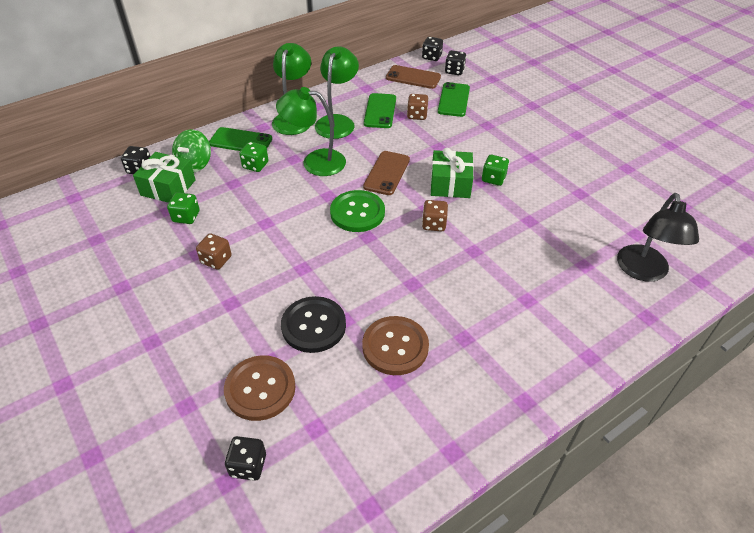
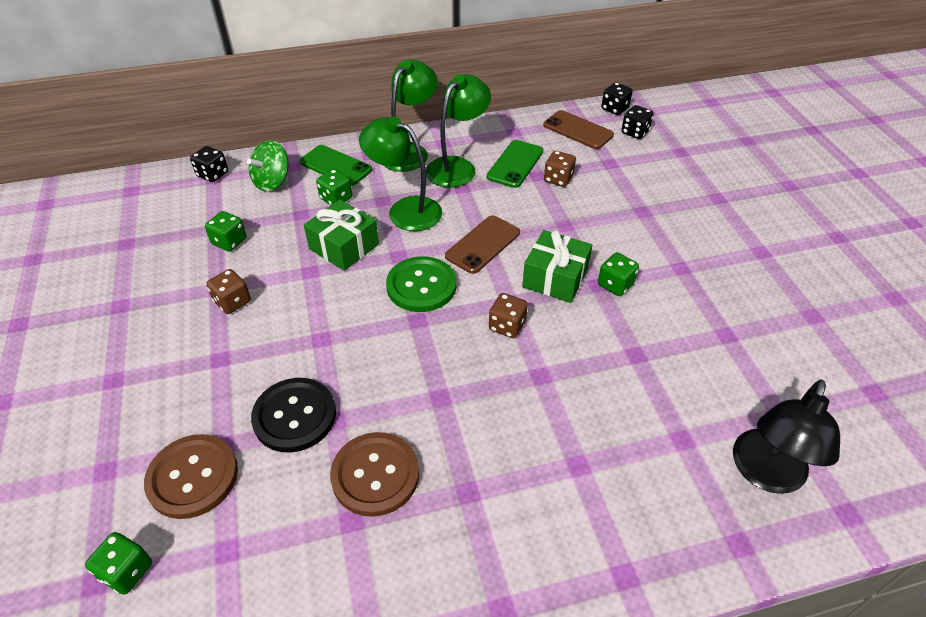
camera: 20 degrees right, 0 degrees up
green gift [133,152,196,203] -> green gift moved to [304,200,379,271]
black dice [225,436,266,481] -> green dice [85,532,152,595]
green phone [438,82,470,117] -> none

